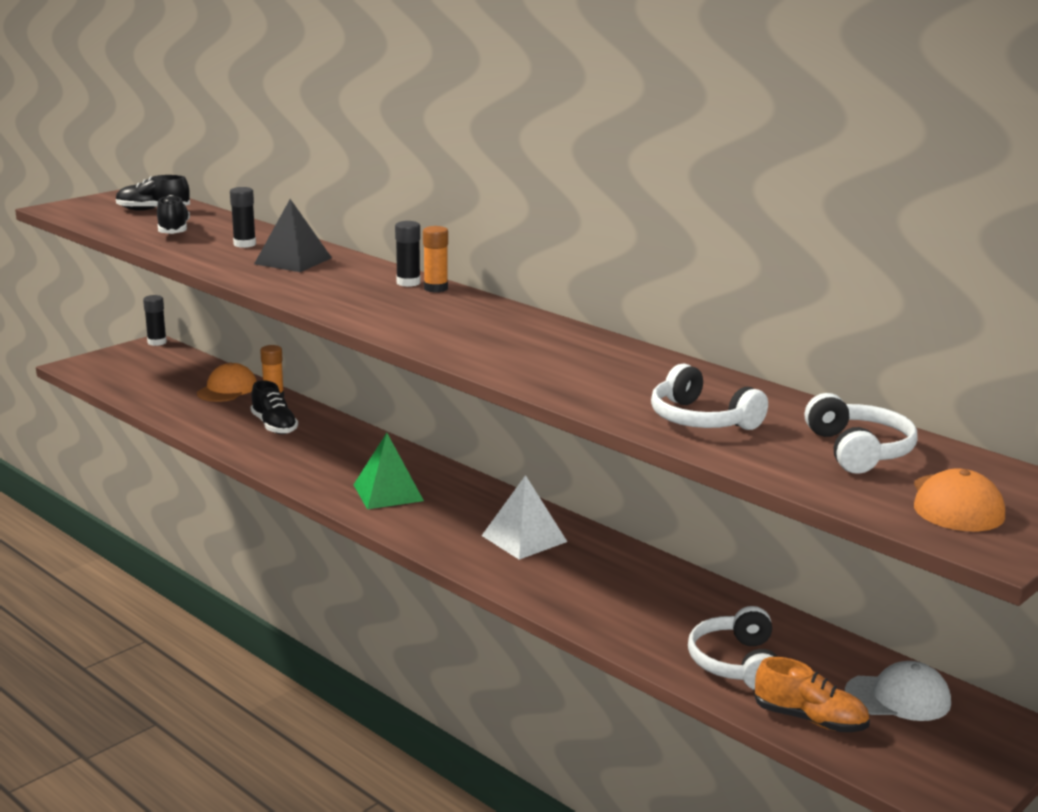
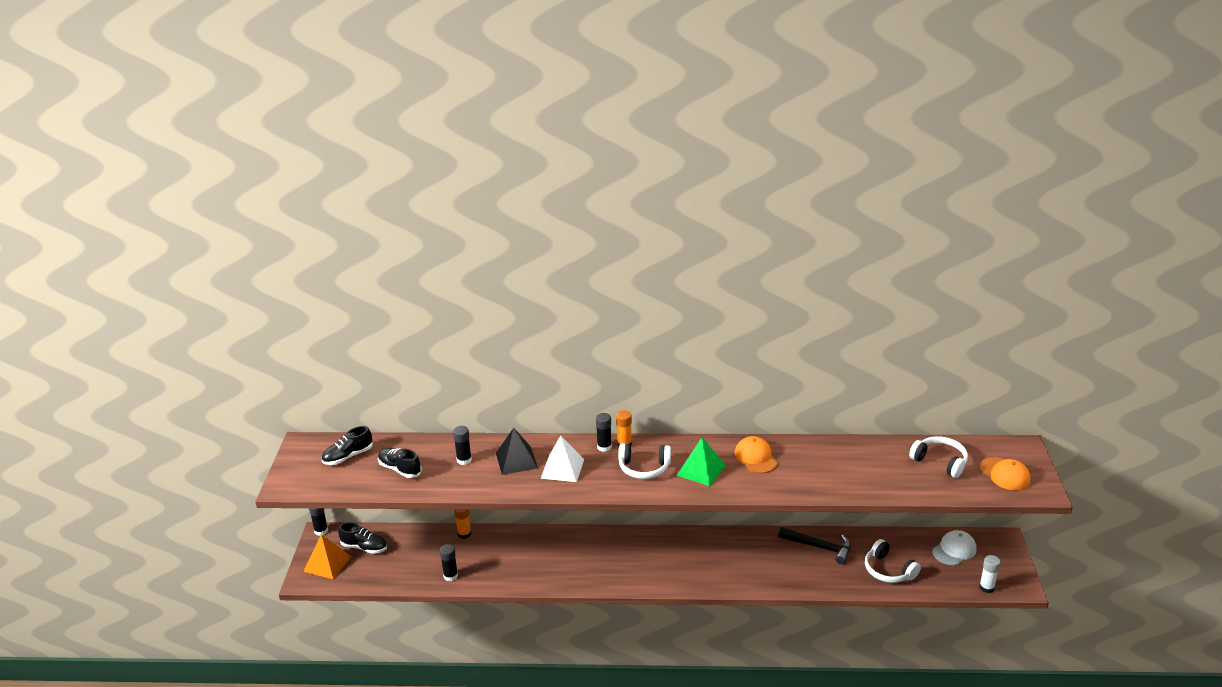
camera: 40 degrees left, 10 degrees up
orange cap [197,363,257,402] -> orange cap moved to [734,436,778,473]
black shoe [251,380,298,434] -> black shoe moved to [338,522,387,554]
green pyramid [354,433,424,509] -> green pyramid moved to [677,437,726,486]
white pyramid [482,475,567,560] -> white pyramid moved to [541,435,584,482]
white headphones [651,364,768,430] -> white headphones moved to [619,444,671,479]
orange shoe [754,657,870,732] -> none
none -> orange pyramid [303,534,351,579]
none -> black glue stick [440,544,458,581]
none -> black hammer [778,527,851,564]
none -> white glue stick [979,555,1001,593]

